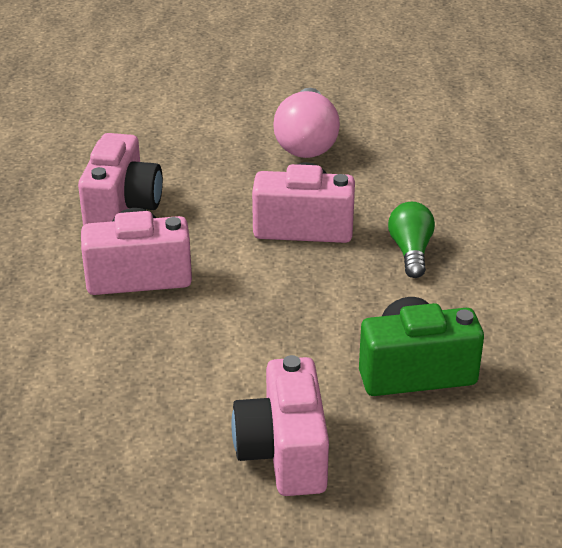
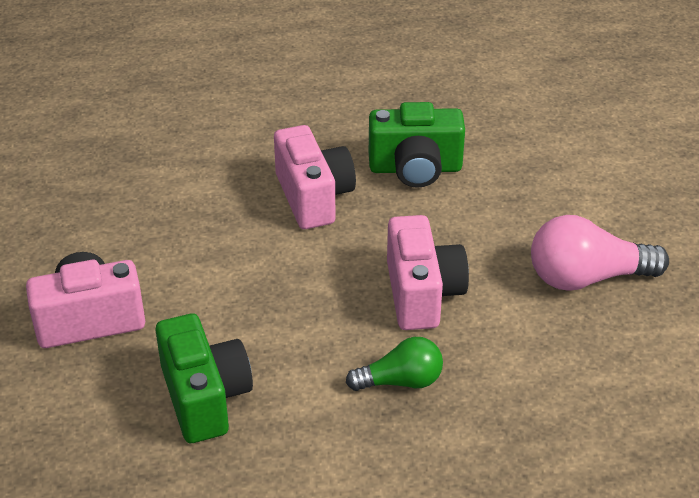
camera: 80 degrees right, 5 degrees up
pink camera [78,133,163,225] -> green camera [369,102,465,188]

